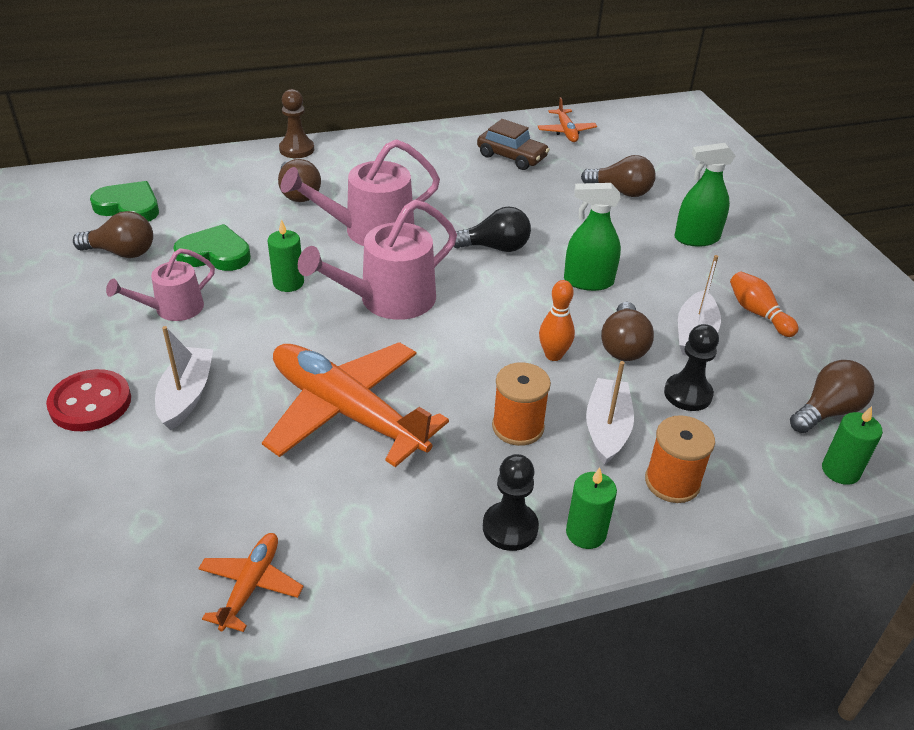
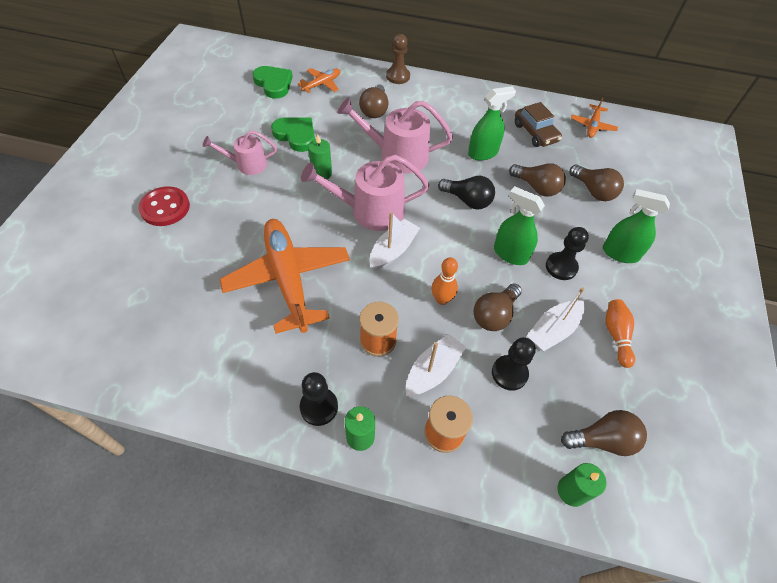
camera: 30 degrees right, 15 degrees up
brown light bulb [73,211,153,258] -> brown light bulb moved to [509,163,566,197]
white boat [155,326,213,430] -> white boat moved to [369,212,420,270]
orange plane [198,533,304,632] -> orange plane moved to [298,68,340,93]
none -> green spray bottle [468,86,516,161]
none -> black pawn [546,227,589,280]

